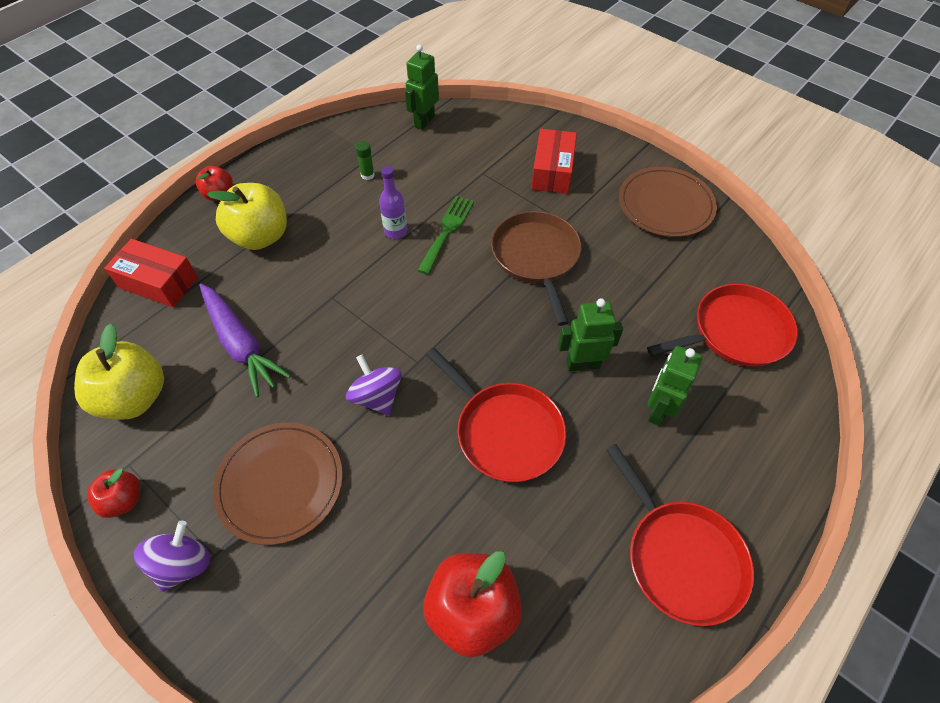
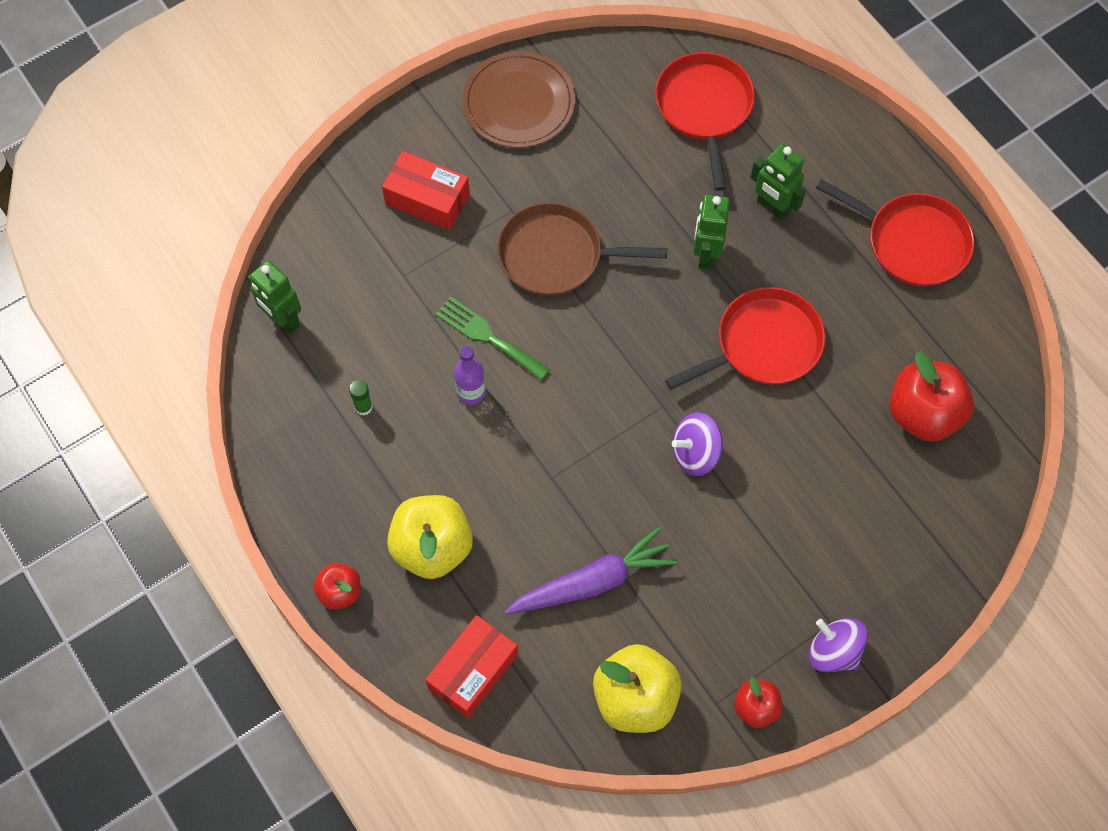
camera: 75 degrees left, 10 degrees up
brown plate [212,423,343,545] -> none
red pan [606,444,754,626] -> red pan turned 45 degrees clockwise [816,179,974,286]

